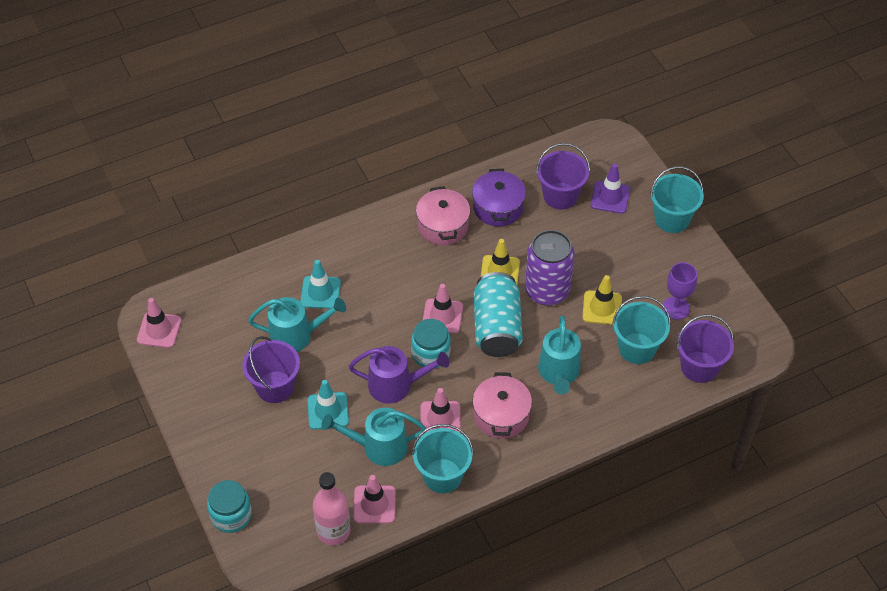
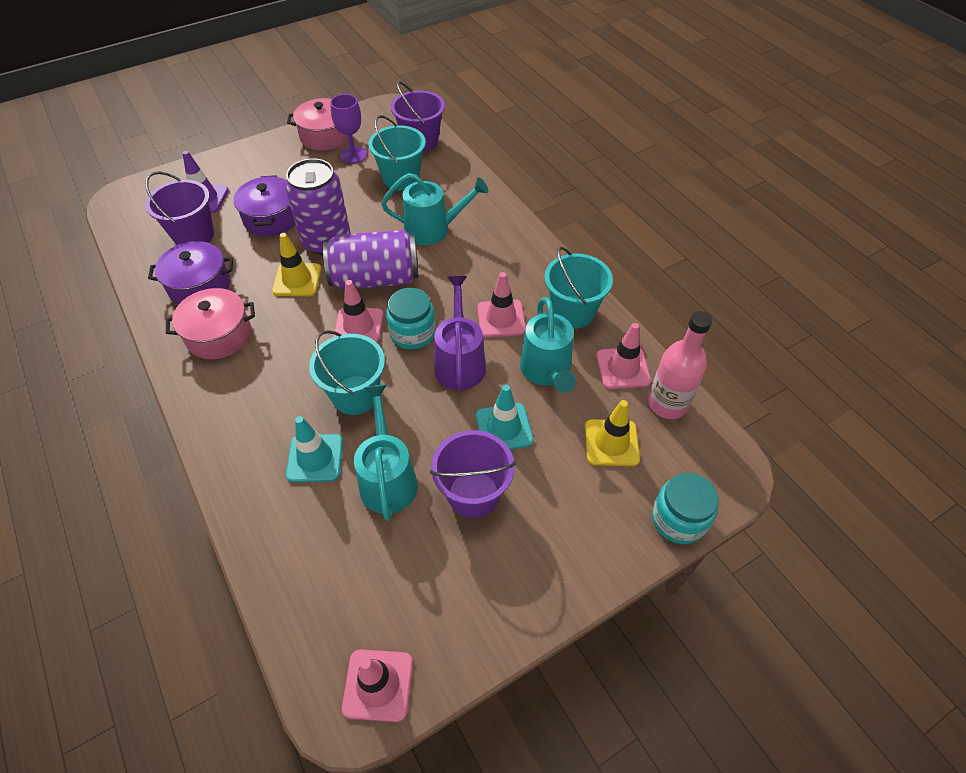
camera: 95 degrees left, 0 degrees up
pink pot [472,372,532,438] -> pink pot moved to [287,98,348,151]
turquoise can [474,272,523,357] -> purple can [323,230,419,289]
yellow traffic cone [582,275,622,325] -> yellow traffic cone moved to [585,400,640,466]
turquoise bucket [650,166,704,233] -> turquoise bucket moved to [309,330,385,415]
none -> purple pot [234,175,295,236]

